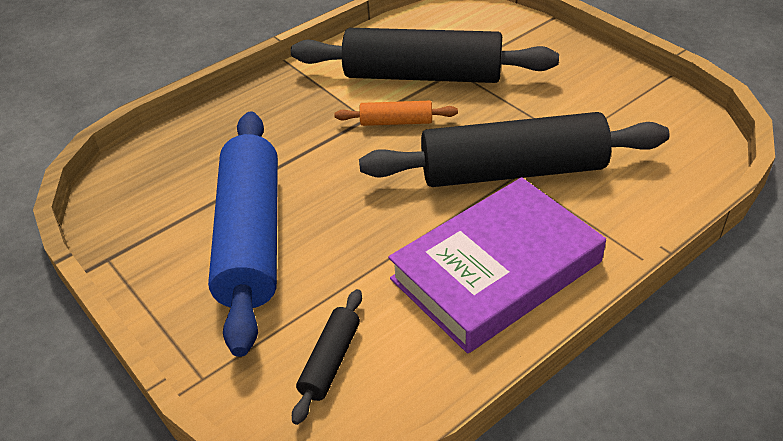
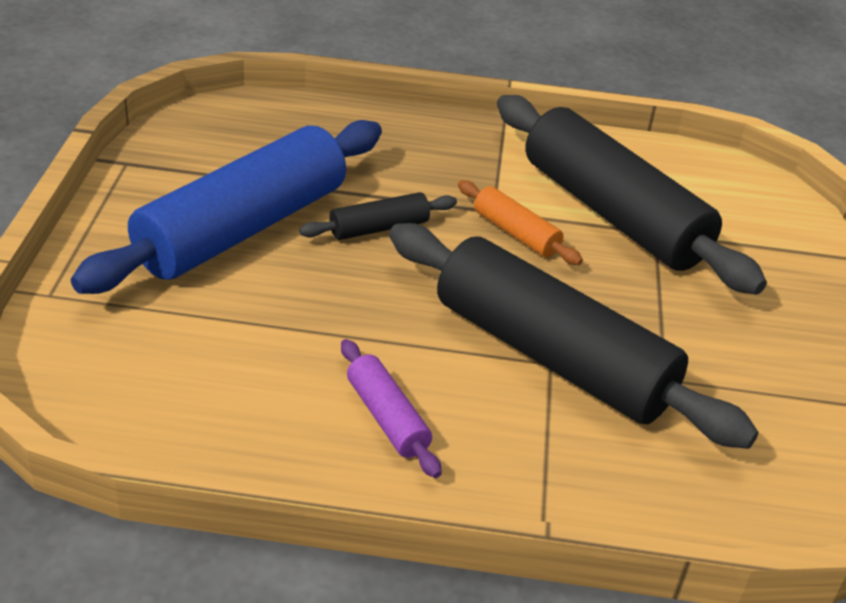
camera: 40 degrees right, 5 degrees down
black rolling pin [292,289,362,425] -> black rolling pin moved to [299,192,457,240]
purple book [388,177,606,353] -> purple rolling pin [341,339,442,478]

